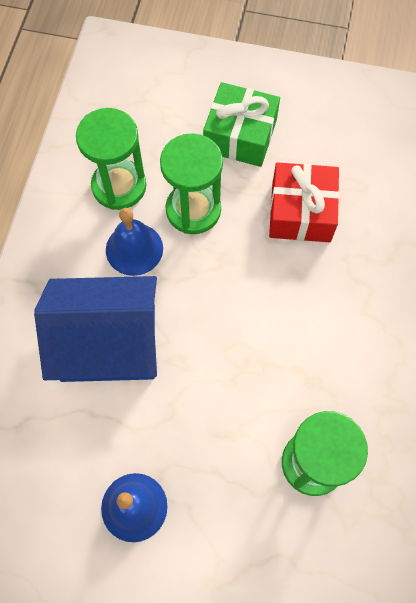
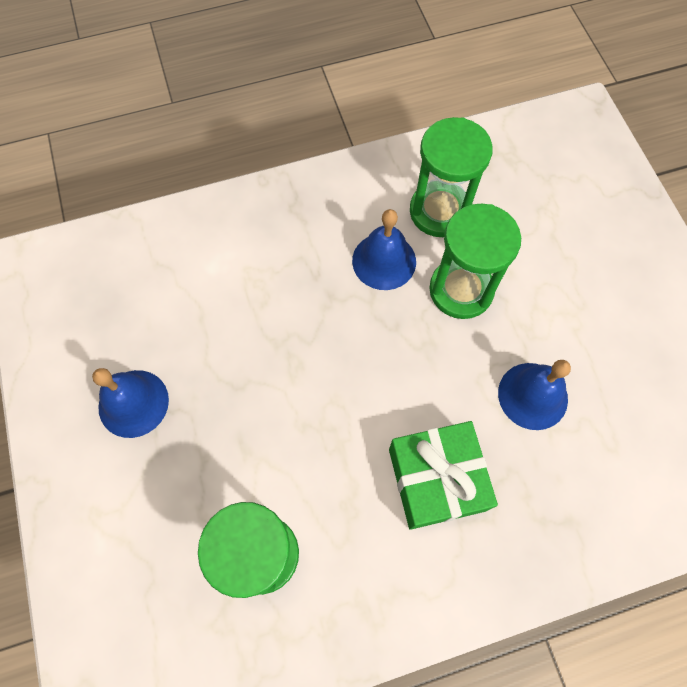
camera: 60 degrees right, 0 degrees up
blue house [34,276,157,382] -> none
green gift [203,82,280,167] -> green gift moved to [389,421,498,530]
red gift [269,162,339,242] -> blue bell [498,360,571,430]

